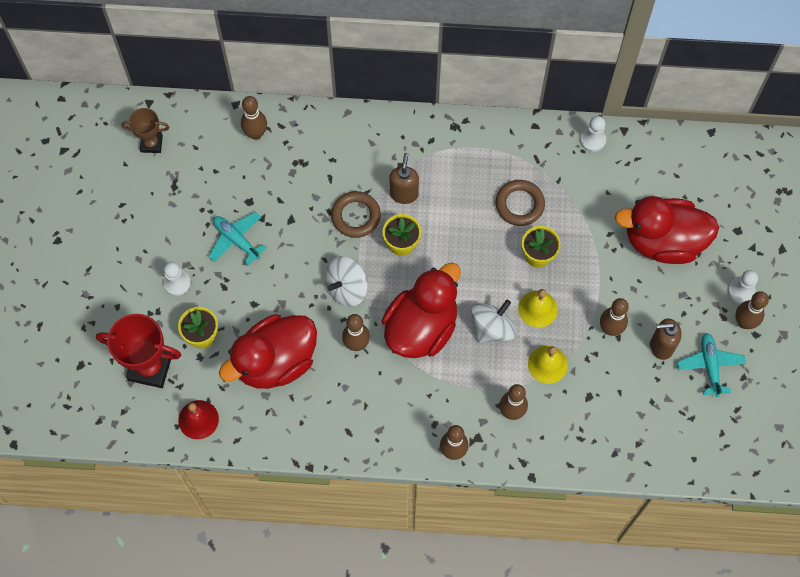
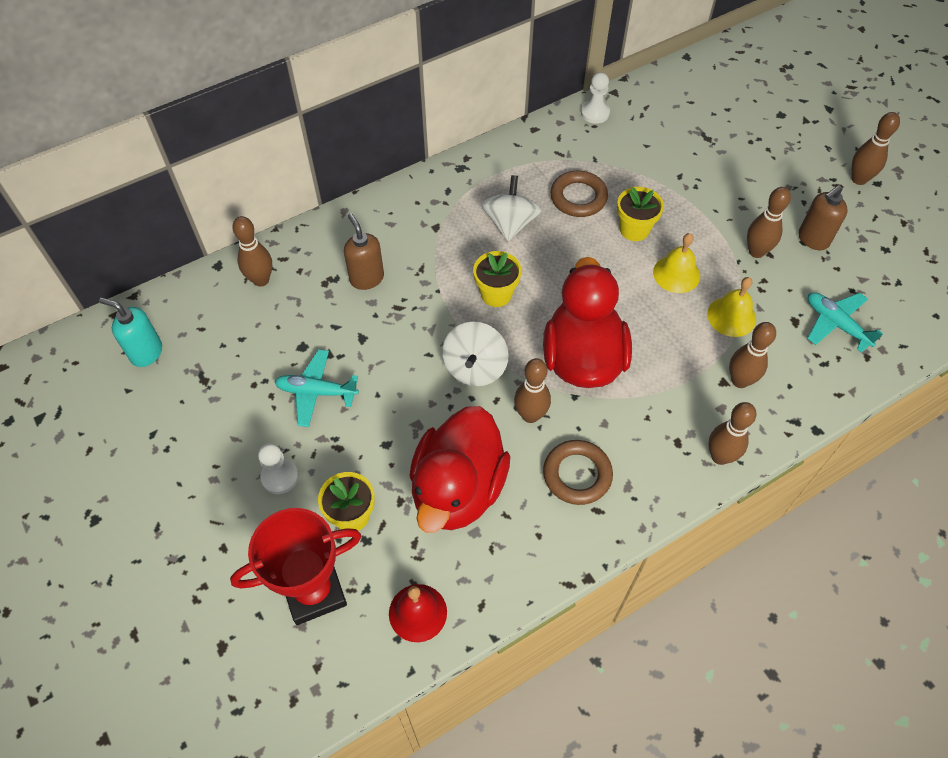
camera: 35 degrees left, 10 degrees down
brown trophy [121,108,169,153] -> turquoise soap dispenser [99,298,162,367]
brown ring [331,191,381,238] -> brown ring moved to [543,440,613,505]
brown soap dispenser [390,153,419,204] -> brown soap dispenser moved to [344,213,384,290]
white spinning top [471,300,516,344] -> white spinning top moved to [481,175,542,241]
red duck [615,196,719,264] -> none
turquoise plane [677,333,746,397] -> turquoise plane moved to [807,292,883,353]
white pawn [728,270,758,304] -> none

